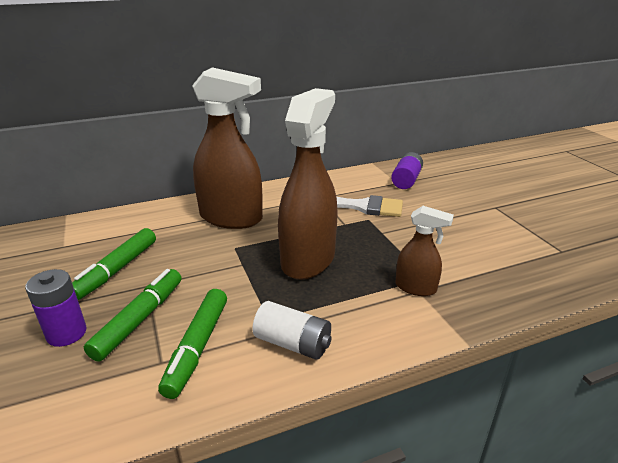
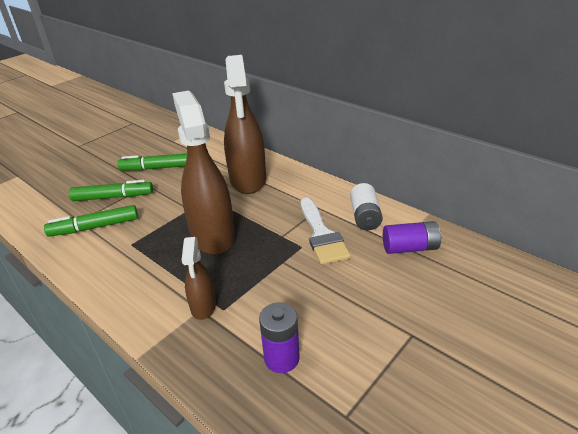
camera: 65 degrees right, 5 degrees up
purple battery [25,269,87,347] -> purple battery moved to [259,302,300,373]
white battery [252,301,331,360] -> white battery moved to [350,183,383,230]
brown spray bottle [278,88,338,280] -> brown spray bottle turned 105 degrees counterclockwise [172,90,235,255]

